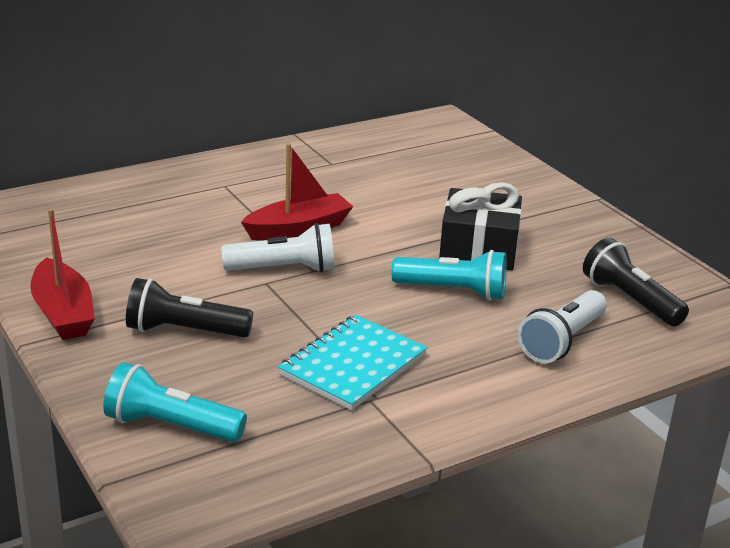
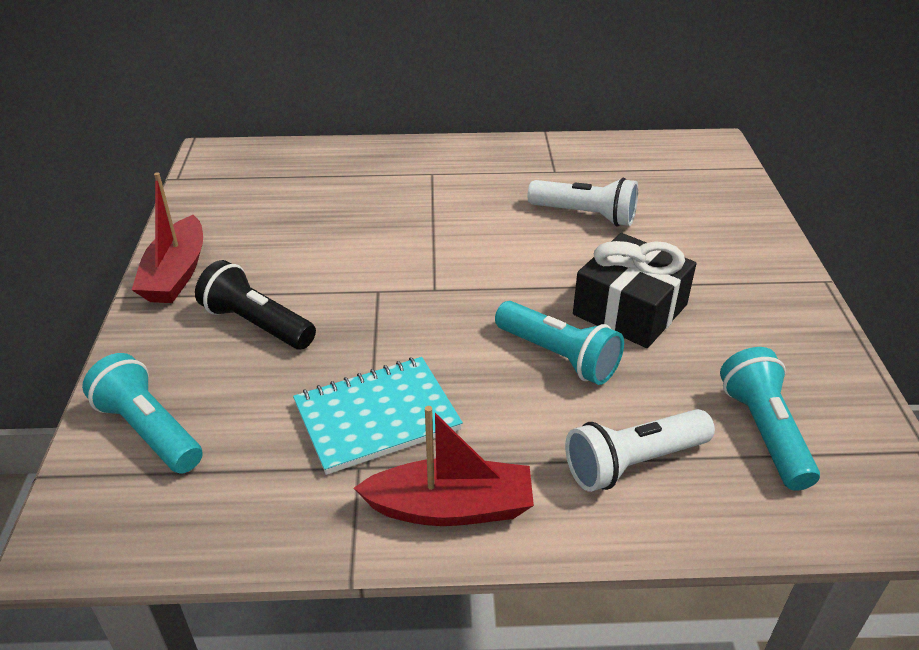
camera: 30 degrees right, 10 degrees up
white flashlight [221,223,335,272] -> white flashlight moved to [527,178,638,226]
red boat [241,143,353,241] -> red boat moved to [354,406,534,526]
black flashlight [583,238,689,327] -> turquoise flashlight [720,347,820,491]

